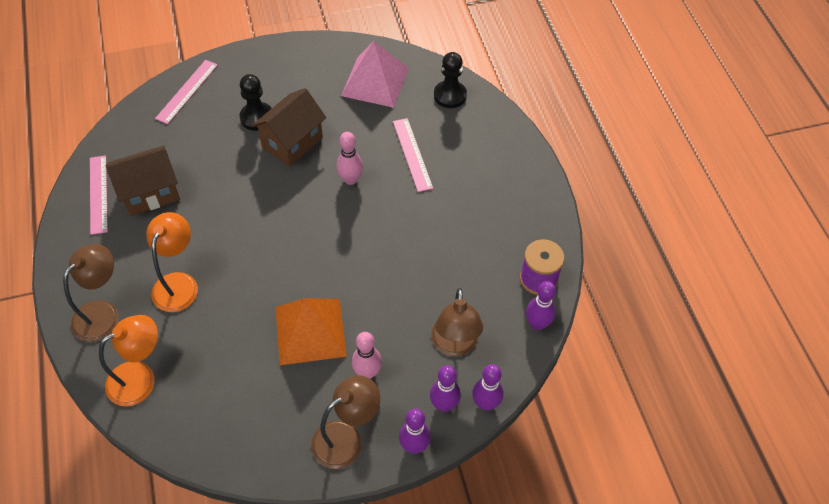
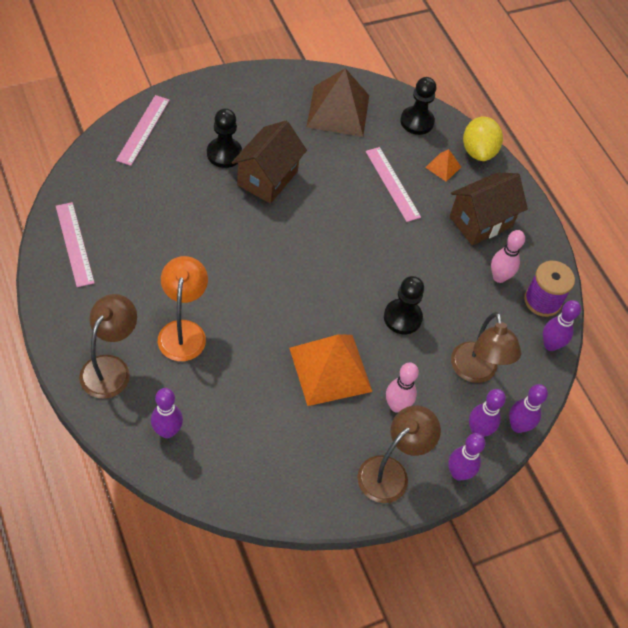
camera: 15 degrees left, 0 degrees up
orange lamp [99,315,158,406] -> purple bowling pin [151,388,183,438]
brown house [106,145,180,216] -> brown house moved to [449,173,528,245]
pink bowling pin [336,132,363,185] -> pink bowling pin moved to [491,230,525,283]
pink pyramid [341,41,409,108] -> brown pyramid [306,68,369,137]
none -> black pawn [384,276,424,334]
none -> orange pyramid [425,149,461,182]
none -> yellow lemon [463,116,503,161]

